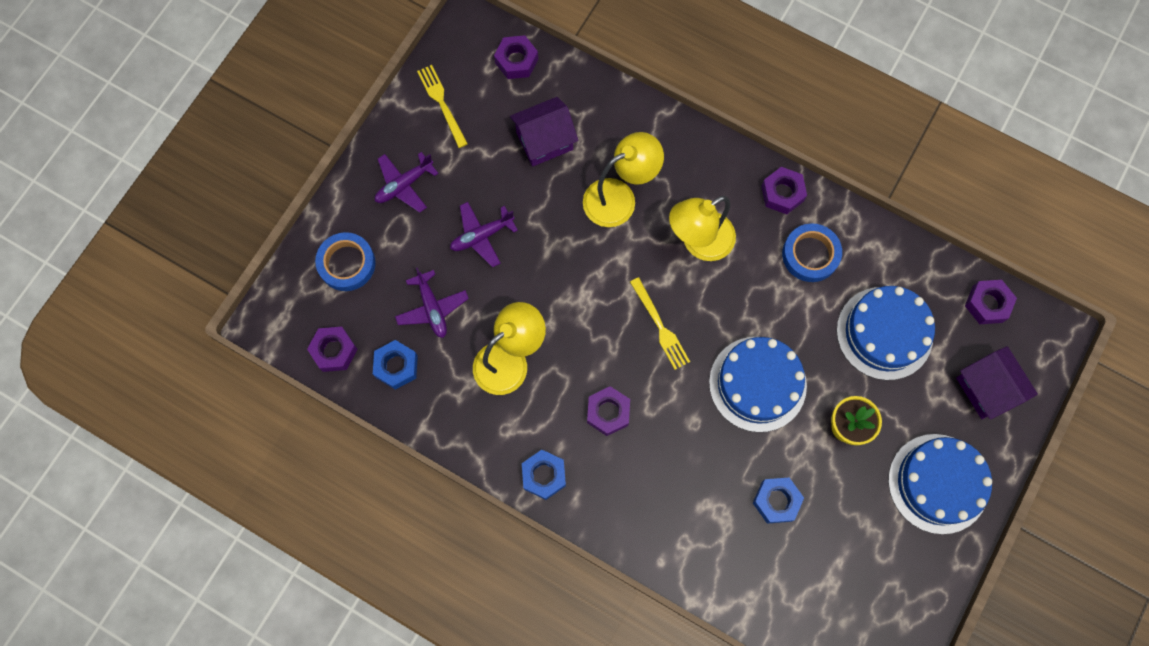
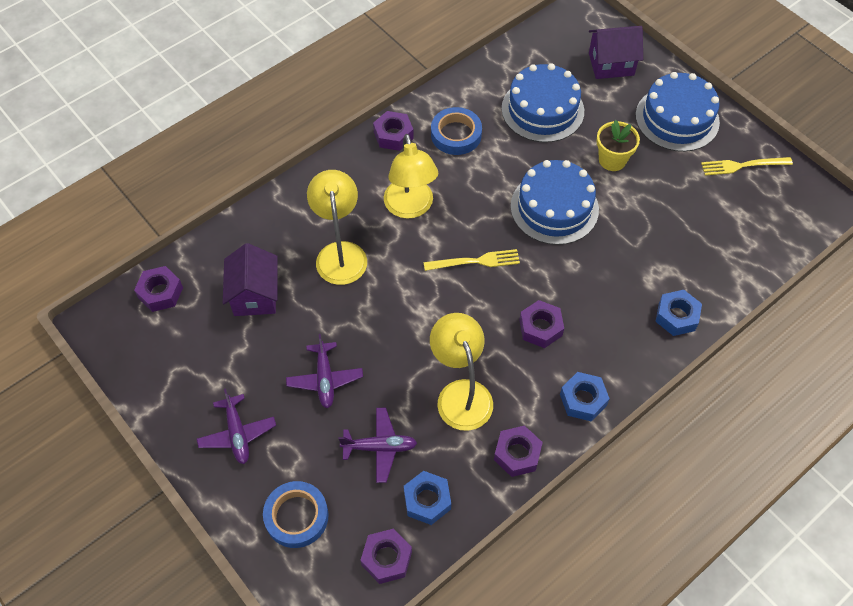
camera: 70 degrees left, 15 degrees down
yellow fork [417,65,468,148] -> yellow fork moved to [701,157,793,175]
blue nut [753,478,804,523] -> blue nut moved to [655,290,702,336]
purple nut [965,280,1017,324] -> purple nut moved to [494,425,543,477]

